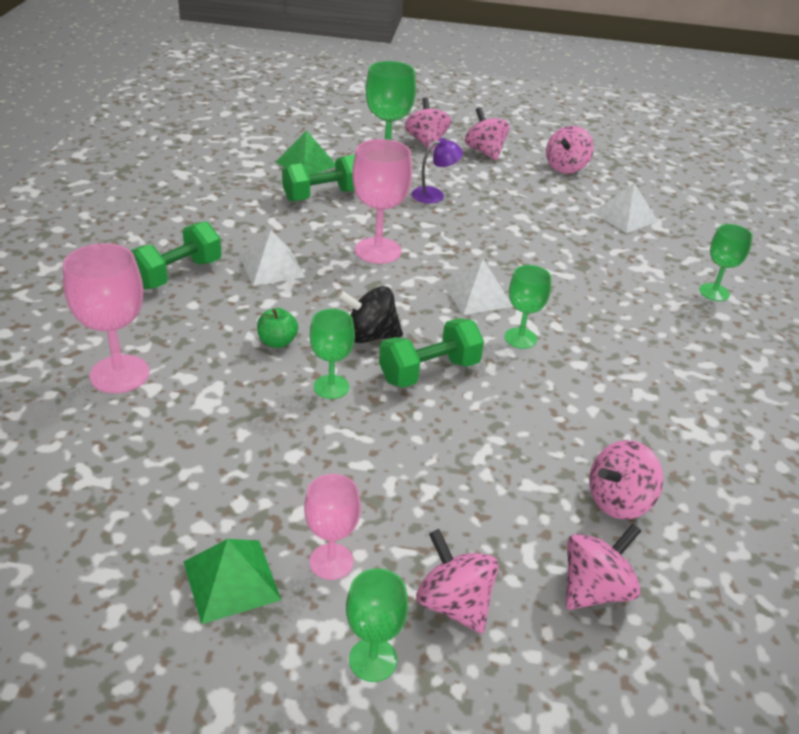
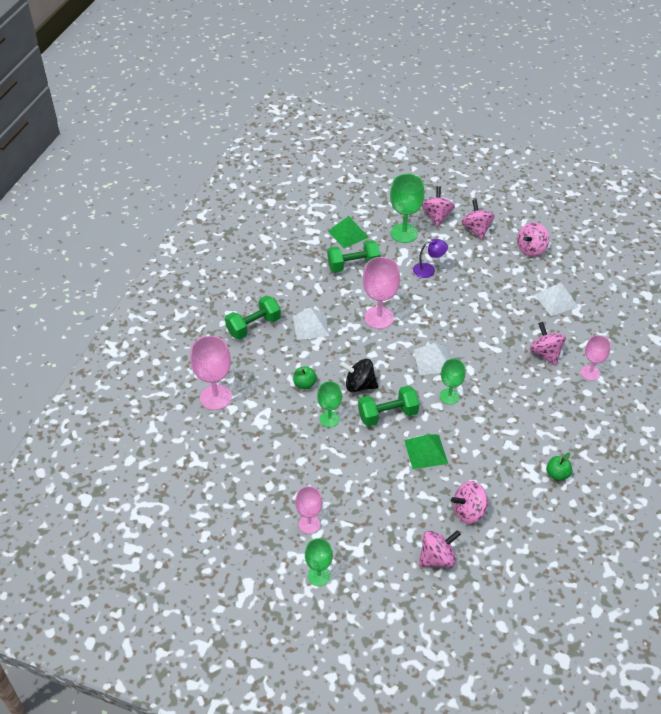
camera: 15 degrees right, 10 degrees up
green pyramid [184,539,281,624] -> green pyramid moved to [404,434,448,469]
pink spinning top [416,529,498,634] -> pink spinning top moved to [530,322,566,366]
green goblet [699,224,753,301] -> pink goblet [581,335,611,381]
none -> green apple [546,453,572,481]

